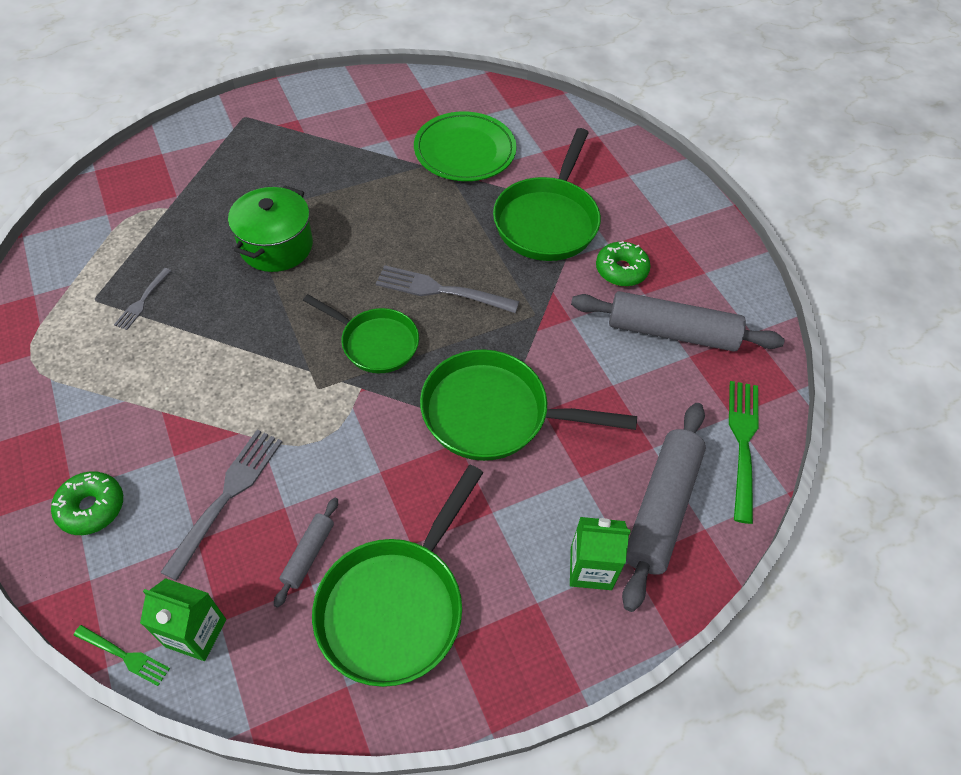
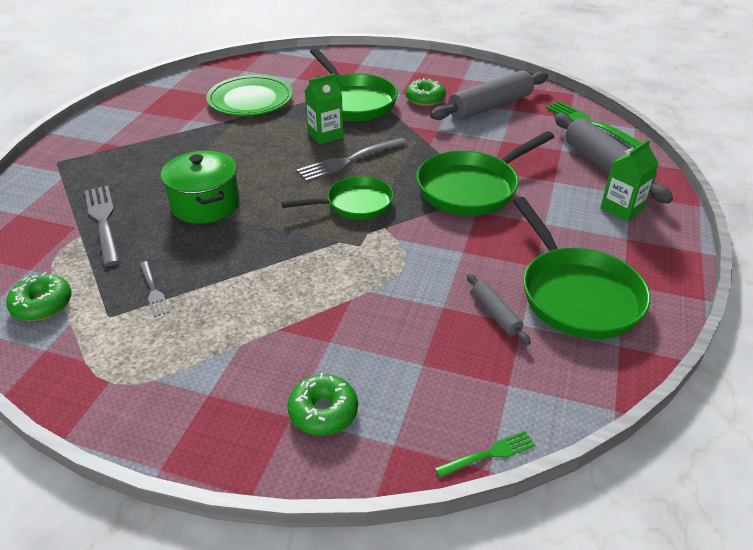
camera: 45 degrees left, 15 degrees down
green carton [140,578,226,661] -> green carton moved to [305,73,343,145]
grey fork [160,430,282,581] -> grey fork moved to [85,186,120,266]
none -> green donut [6,272,72,321]

